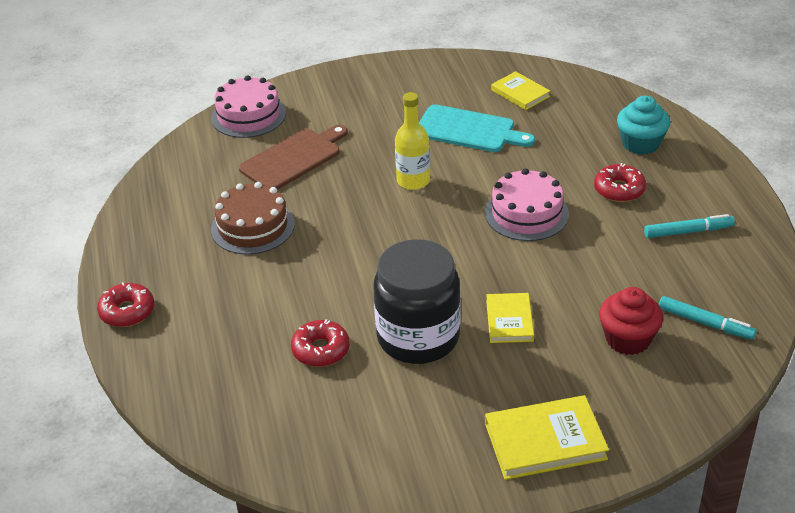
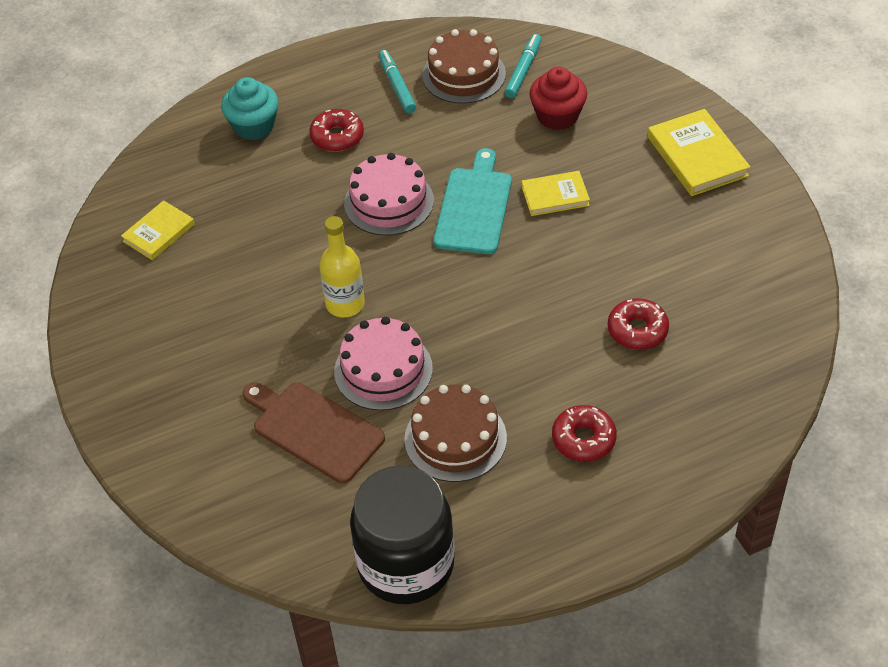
camera: 100 degrees left, 10 degrees up
red donut [97,282,154,327] -> red donut moved to [552,405,617,462]
pink cake [211,75,286,138] -> pink cake moved to [334,317,433,411]
black jar [373,239,461,364] -> black jar moved to [350,465,455,604]
turquoise cutting board [419,105,535,152] -> turquoise cutting board moved to [434,148,512,254]
none -> brown cake [422,29,506,104]

